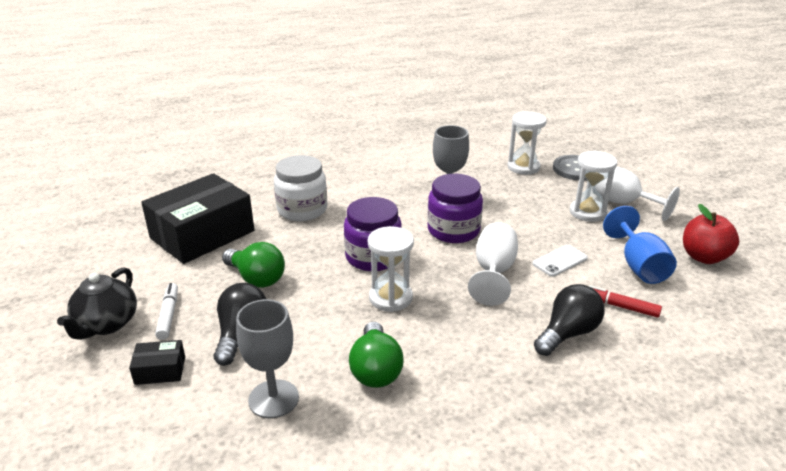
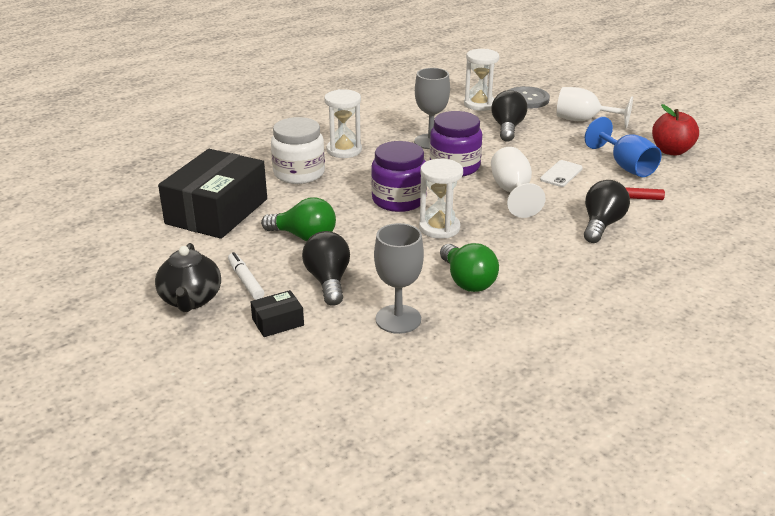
camera: 20 degrees left, 0 degrees up
white hourglass [570,151,617,222] -> white hourglass moved to [324,89,362,158]
none -> black light bulb [491,90,527,142]

